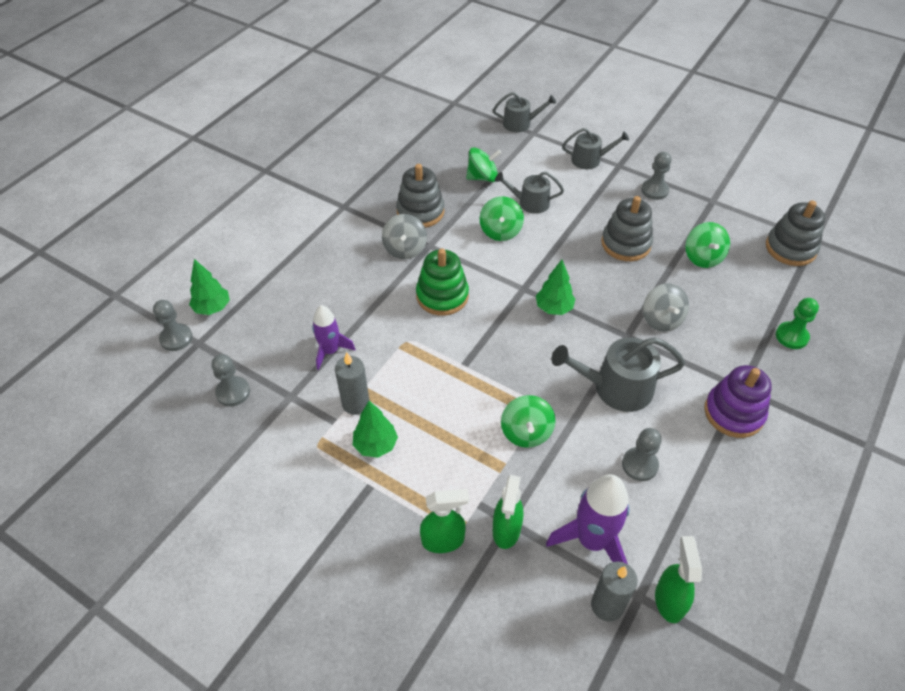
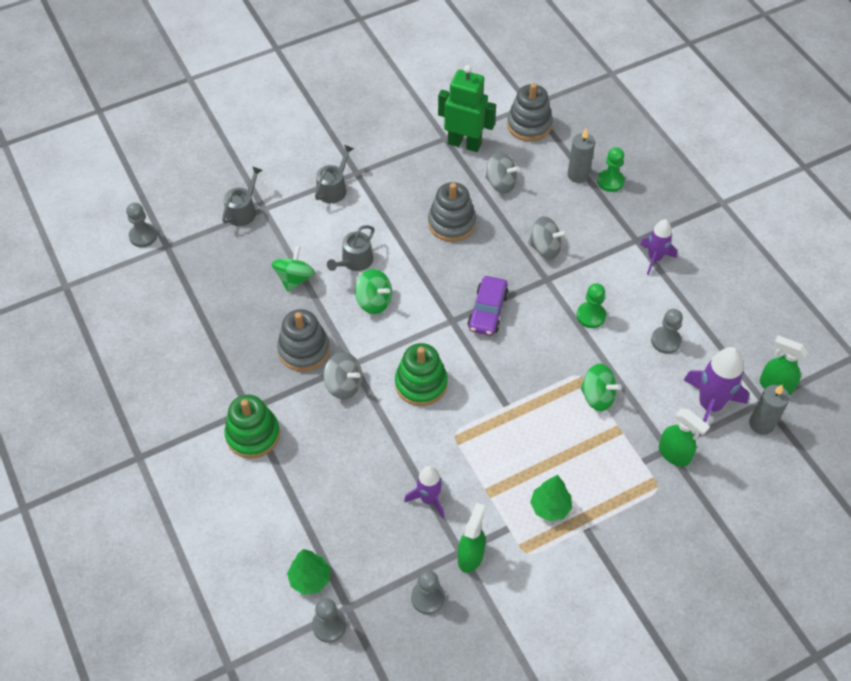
camera: 60 degrees left, 5 degrees up
grey candle [335,353,369,415] -> grey candle moved to [567,128,595,183]
green spray bottle [420,489,469,553] -> green spray bottle moved to [458,502,486,573]
green tree [536,260,575,315] -> purple car [468,276,509,336]
grey watering can [551,337,685,412] -> green pawn [577,283,606,328]
grey pawn [641,152,672,200] -> grey pawn moved to [126,203,157,247]
green spinning top [685,222,730,268] -> grey spinning top [485,152,520,193]
purple stacking toy [704,365,772,438] -> purple rocket [640,219,677,275]
none -> green stacking toy [224,395,280,459]
none -> green robot [438,65,496,152]

